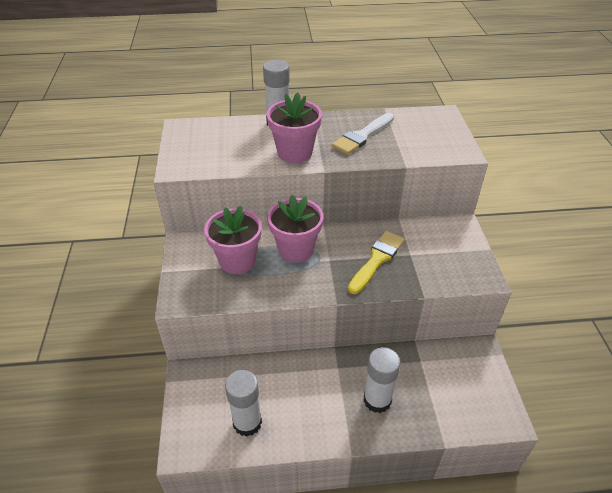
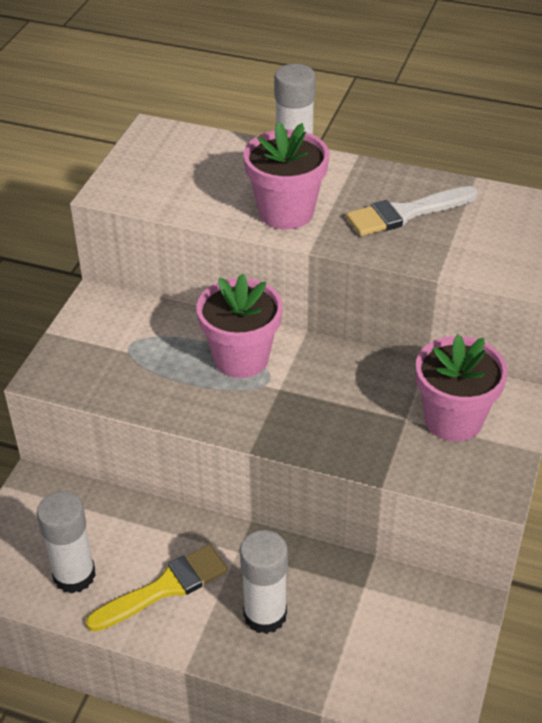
camera: 25 degrees right, 0 degrees up
pink flower pot [204,205,262,274] -> pink flower pot moved to [416,335,508,442]
yellow brush [348,231,405,294] -> yellow brush moved to [86,545,228,632]

